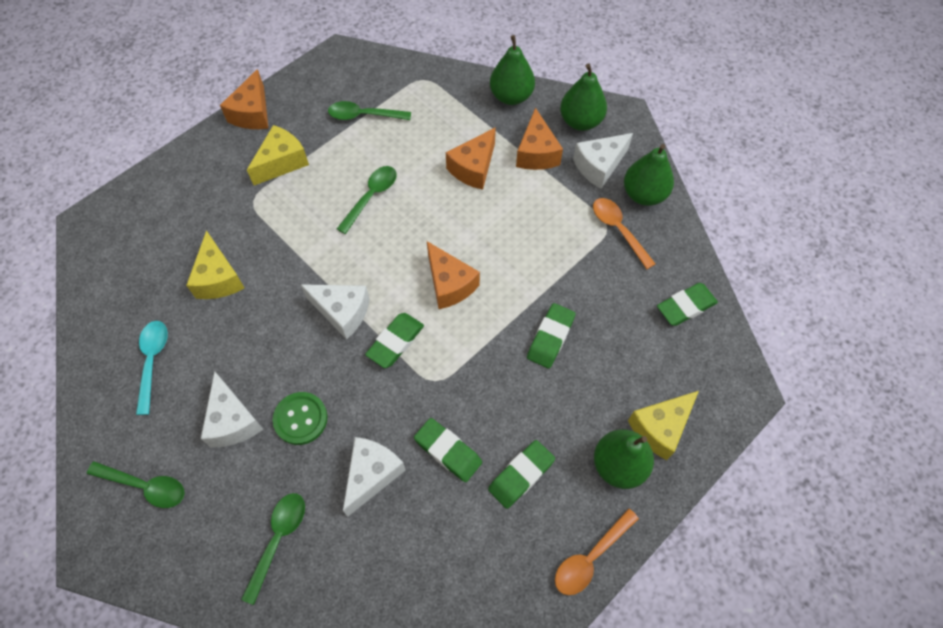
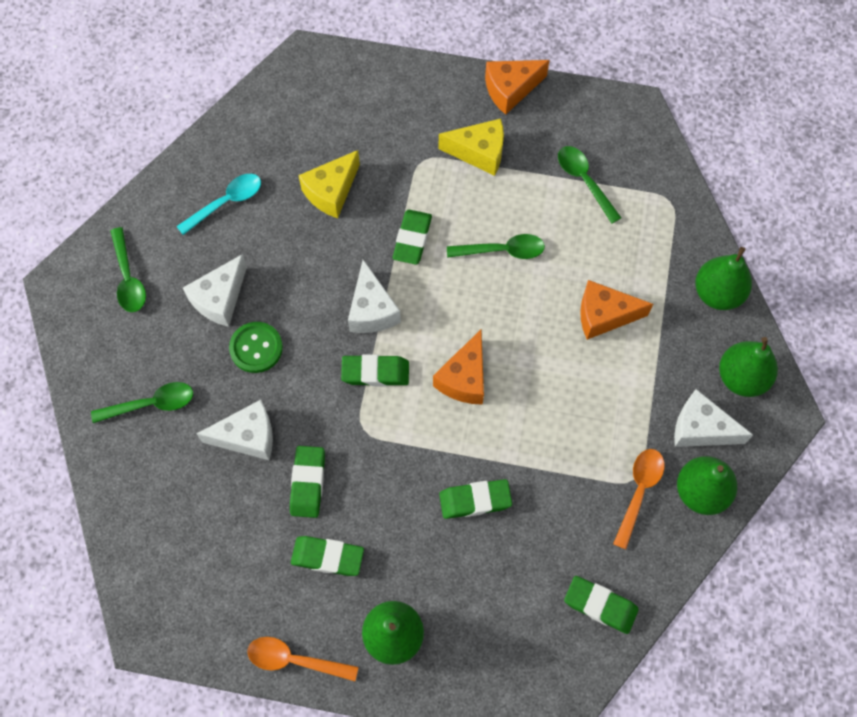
camera: 55 degrees right, 5 degrees up
orange cheese [516,107,563,170] -> none
yellow cheese [628,391,699,460] -> none
none -> green eraser [393,210,432,264]

